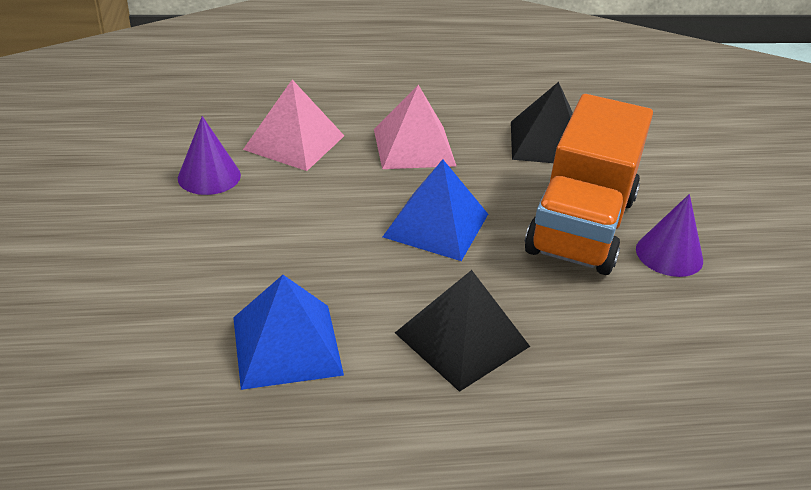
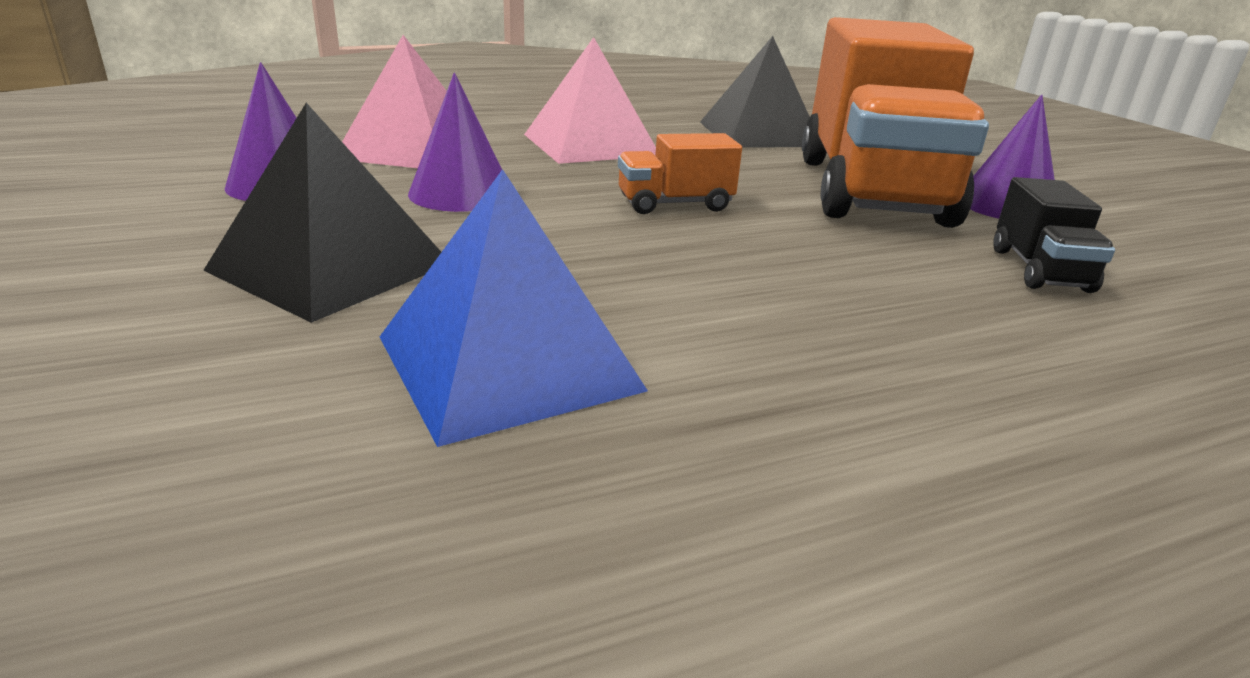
camera: 15 degrees left, 10 degrees down
blue pyramid [383,159,488,261] -> orange truck [618,133,742,214]
black pyramid [395,270,530,392] -> black pyramid moved to [203,103,441,323]
none -> purple cone [408,73,502,212]
none -> black truck [993,177,1115,293]

